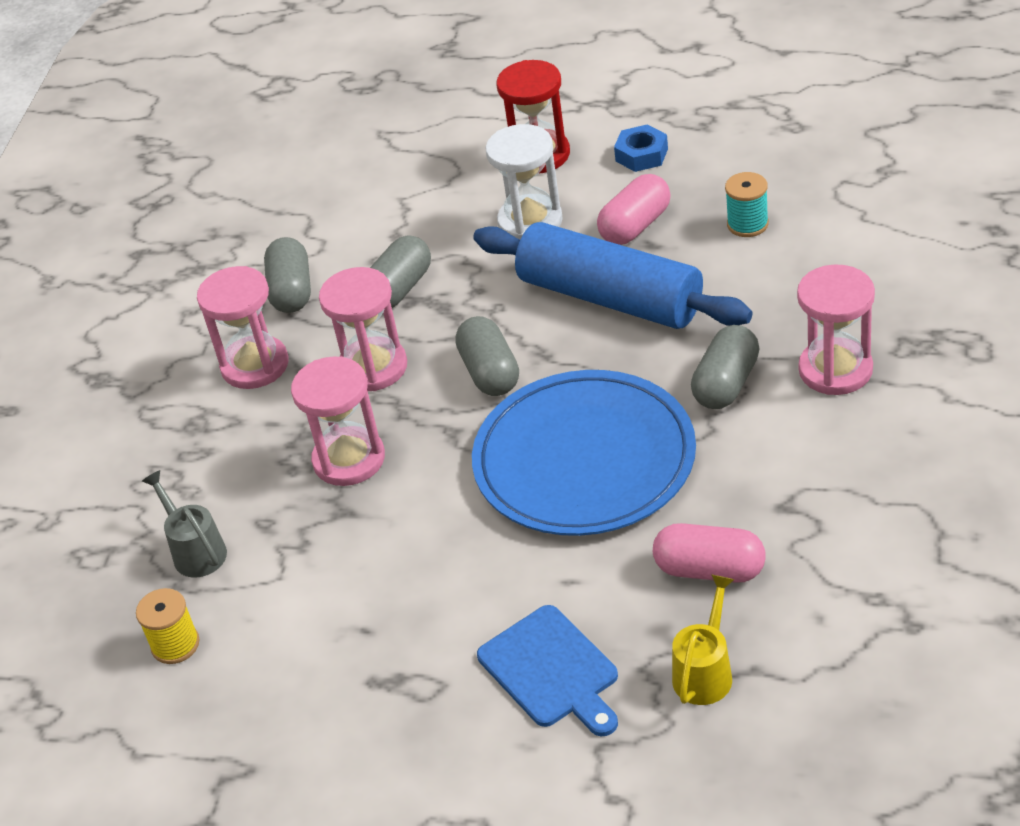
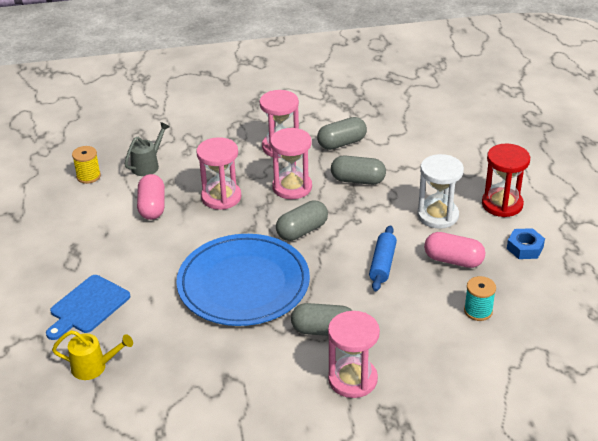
camera: 65 degrees right, 5 degrees down
blue rolling pin [473,222,752,329] -> blue rolling pin [369,225,397,291], size x0.49
pink capsule [653,523,766,583] -> pink capsule moved to [137,174,165,220]

